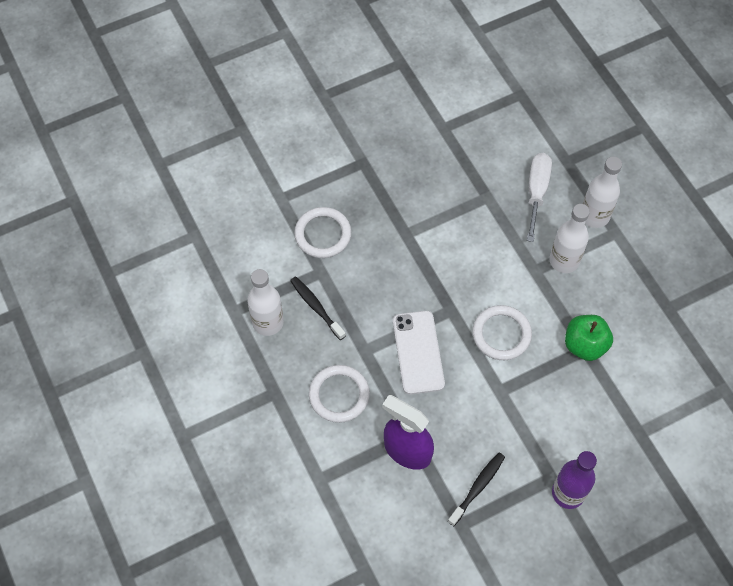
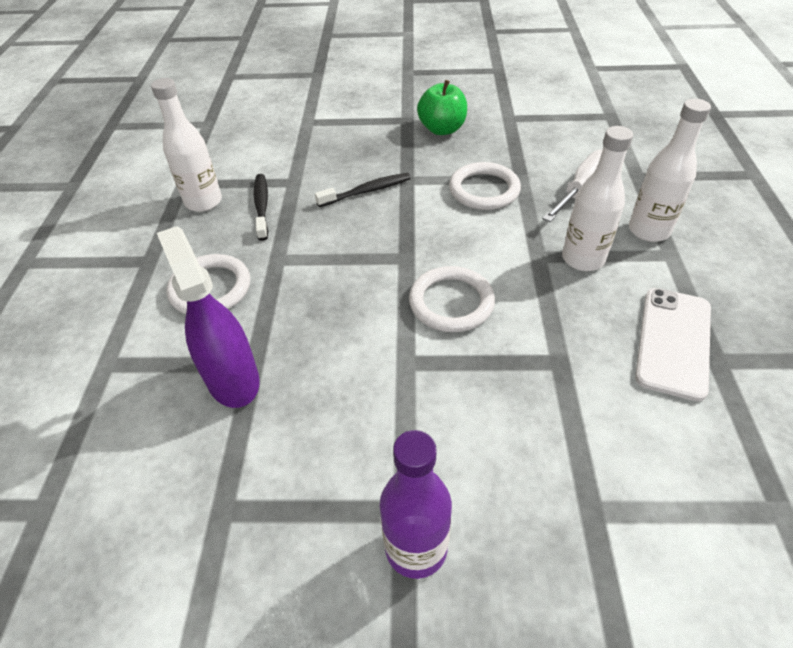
camera: 30 degrees right, 15 degrees down
white ring [294,207,351,258] -> white ring moved to [449,162,521,210]
white phone [393,311,445,395] -> white phone moved to [635,288,711,401]
black toothbrush [447,453,505,526] -> black toothbrush moved to [315,173,411,207]
green apple [565,315,613,361] -> green apple moved to [417,80,467,135]

